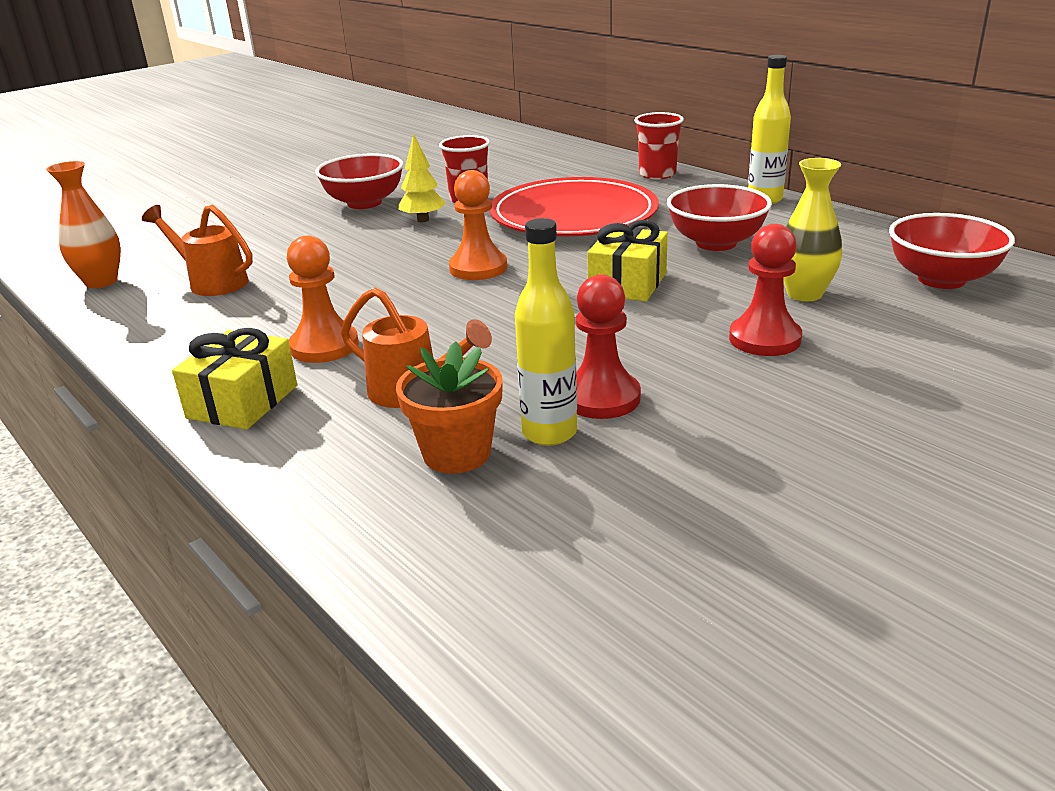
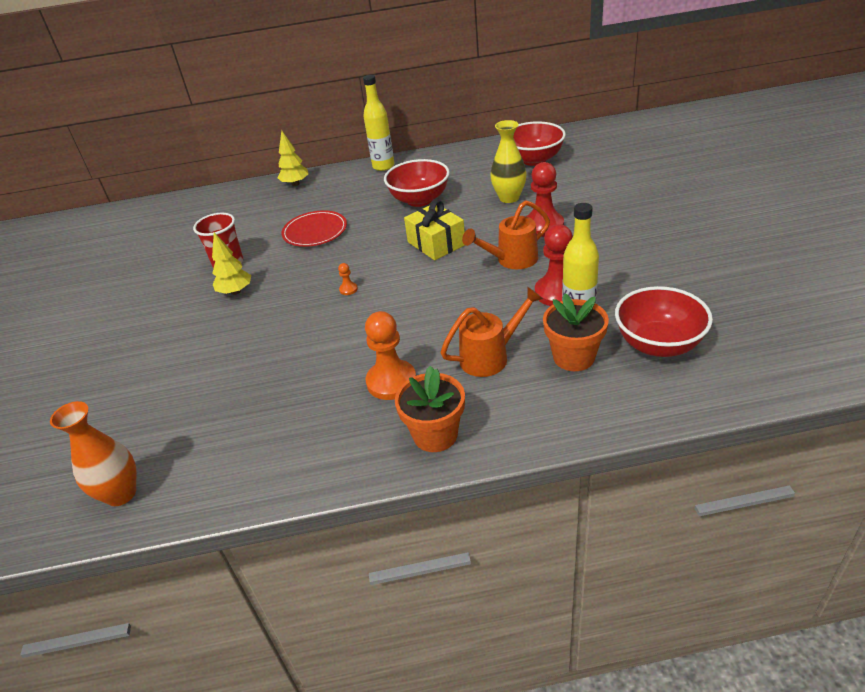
camera: 55 degrees left, 10 degrees up
orange watering can [142,205,253,296] -> orange watering can moved to [462,200,550,269]
yellow gift [172,328,297,430] -> orange flower pot [395,366,465,452]
red bowl [315,153,403,209] -> red bowl moved to [615,286,713,357]
orange pawn [449,170,507,280] -> orange pawn [338,263,358,295], size x0.43
red plate [489,177,659,236] -> red plate [281,210,347,247], size x0.54
red cup [634,112,684,179] -> yellow tree [278,130,308,186]

